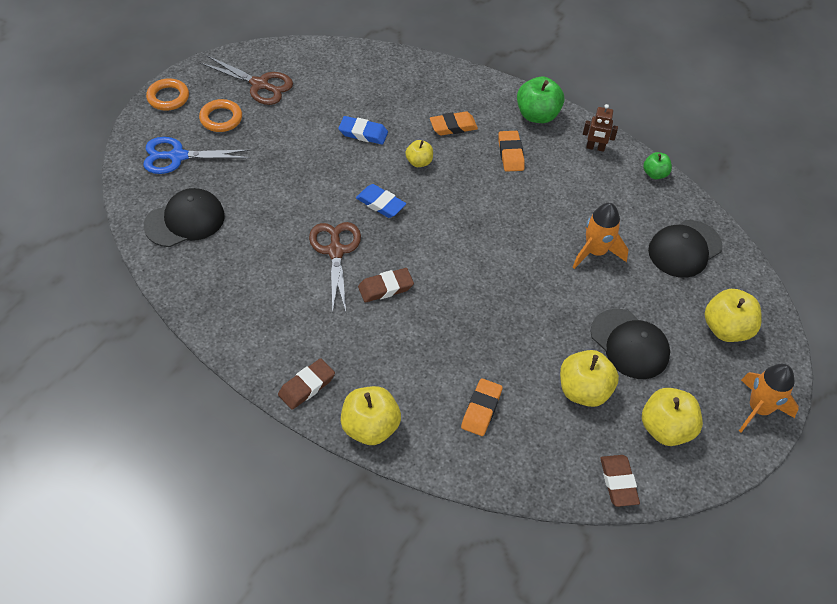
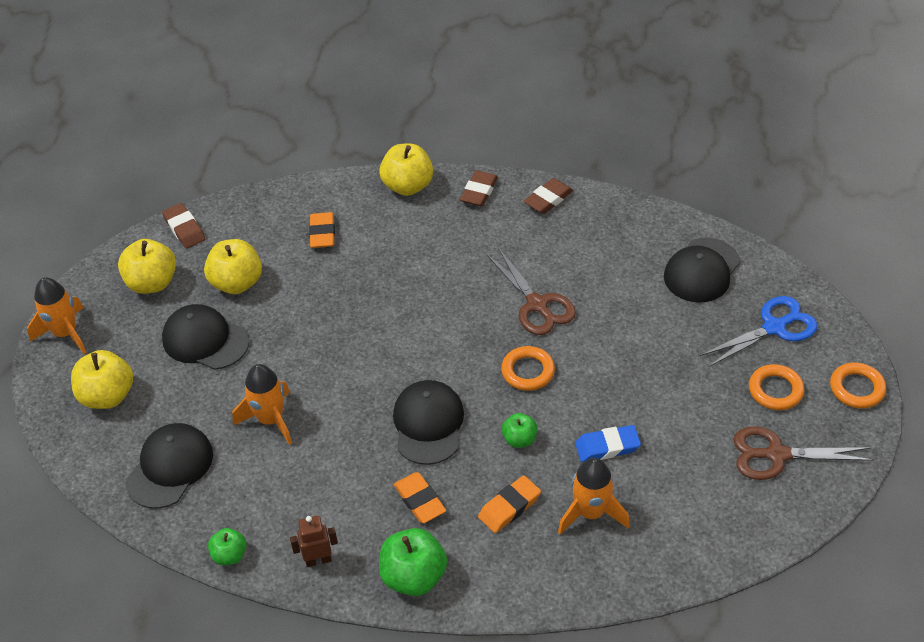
camera: 160 degrees right, 5 degrees down
blue eraser [356,184,406,218] -> orange ring [501,346,555,391]
brown eraser [358,268,414,302] -> brown eraser moved to [524,178,573,214]
yellow apple [405,140,433,167] -> green apple [502,413,537,448]
none -> black cap [393,380,464,465]
none -> orange rocket [558,458,630,534]

